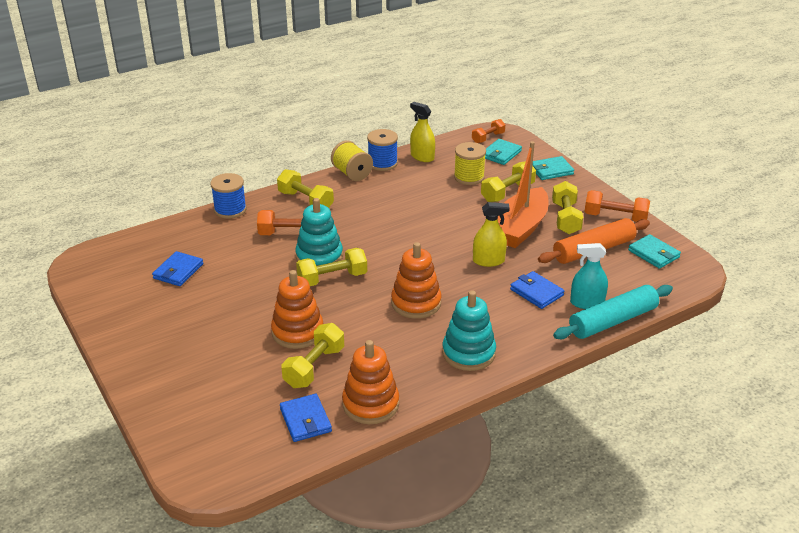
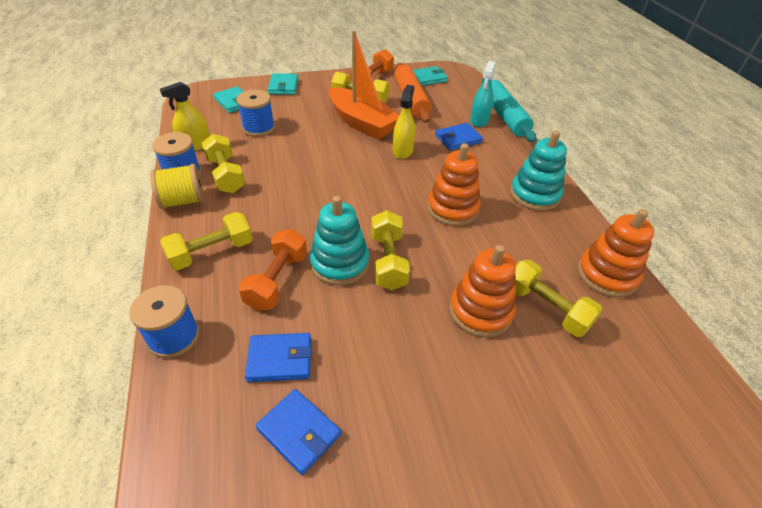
camera: 75 degrees left, 10 degrees up
blue wallet [280,394,332,442] -> blue wallet moved to [245,333,312,382]
yellow spool [454,142,486,185] -> blue spool [236,90,275,137]
orange dumbbell [472,119,505,143] -> none
yellow dumbbell [481,161,536,202] -> yellow dumbbell moved to [202,134,245,193]

